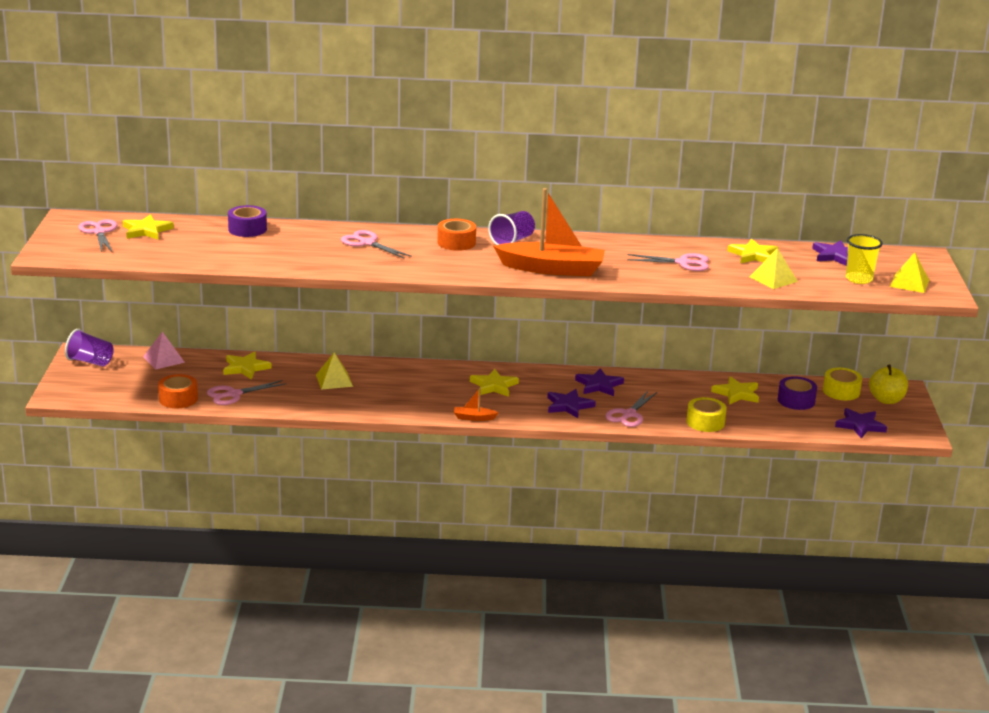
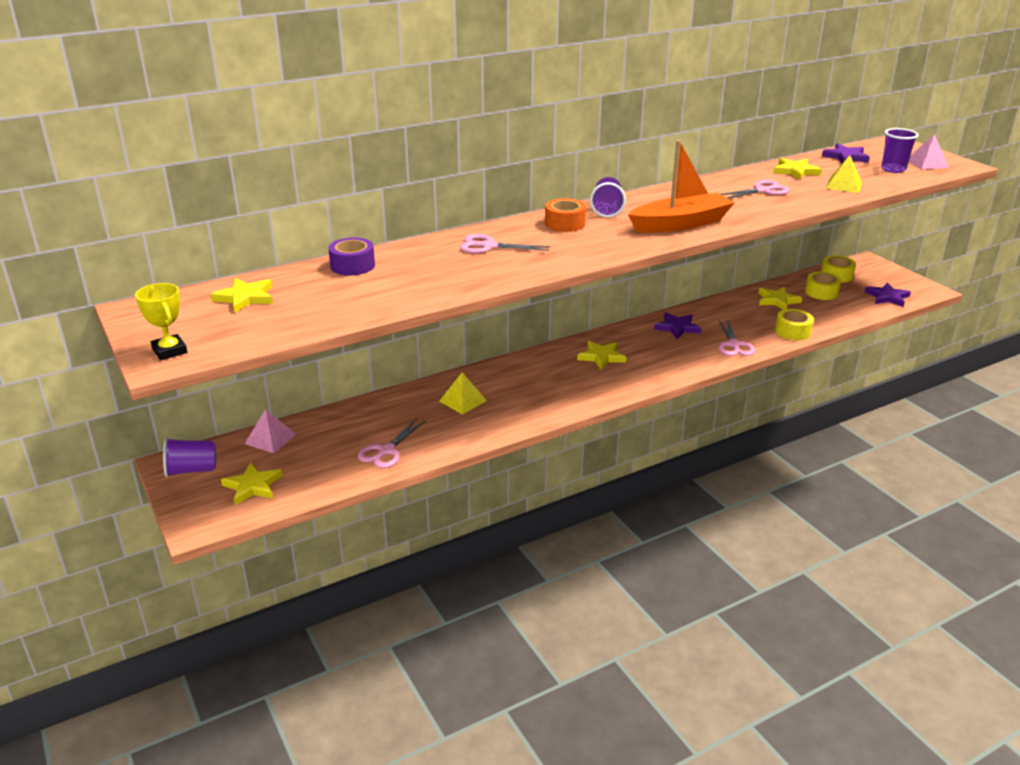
camera: 30 degrees left, 5 degrees up
pink scissors [78,219,117,253] -> none
orange tape [158,374,198,408] -> none
yellow star [223,351,272,379] -> yellow star moved to [221,462,283,505]
orange boat [454,388,499,421] -> none
purple star [547,389,596,418] -> none
purple tape [778,376,817,410] -> yellow tape [805,272,841,300]
yellow cup [846,234,883,284] -> purple cup [881,128,919,173]
yellow apple [869,365,908,404] -> none
yellow pyramid [890,252,929,293] -> pink pyramid [909,134,949,169]
none -> yellow trophy [135,283,187,360]

